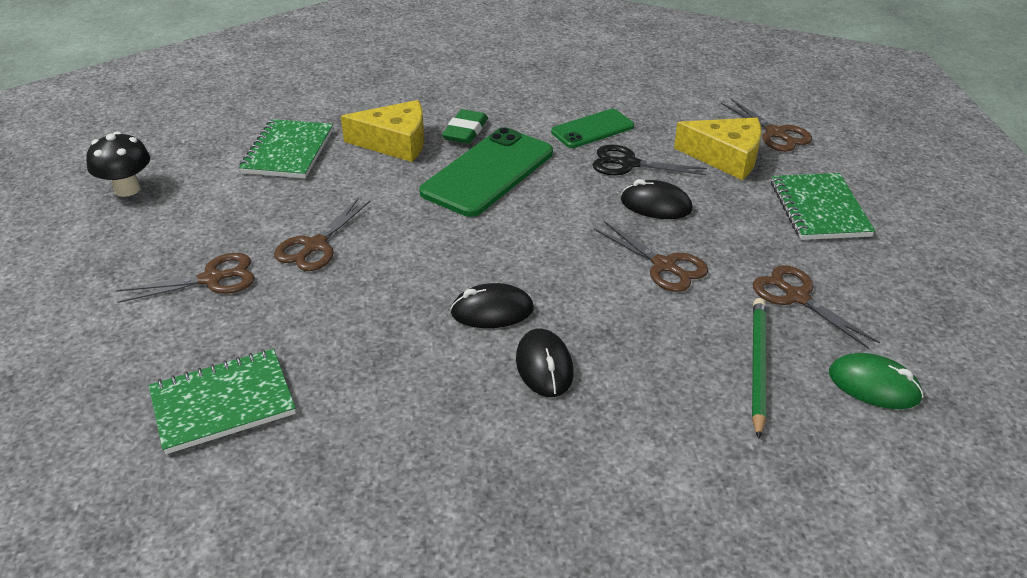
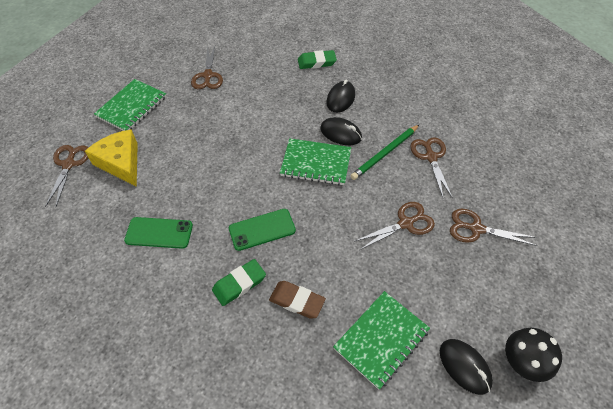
camera: 145 degrees left, 15 degrees up
green notebook [149,349,296,454] -> green notebook moved to [280,138,351,185]
yellow cheese [341,100,425,162] -> brown eraser [269,281,326,319]
green phone [419,127,553,217] -> green phone [229,209,296,251], size x0.59
black scissors [593,145,707,175] -> none
brown scissors [594,221,708,292] -> brown scissors moved to [410,137,452,197]
black mouse [621,179,692,219] -> black mouse moved to [440,339,493,395]
green pencil [752,298,766,439] -> green pencil moved to [351,124,420,180]
green mouse [829,353,924,409] -> none
none -> green eraser [298,50,337,69]

